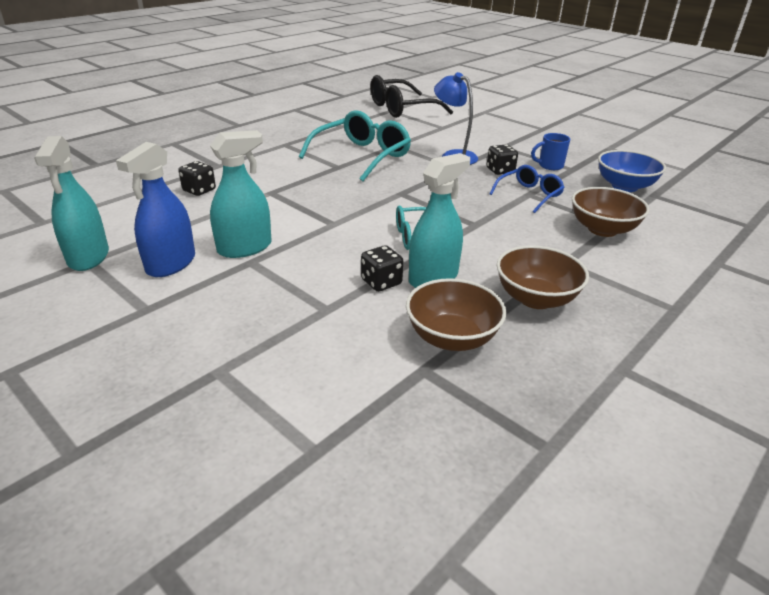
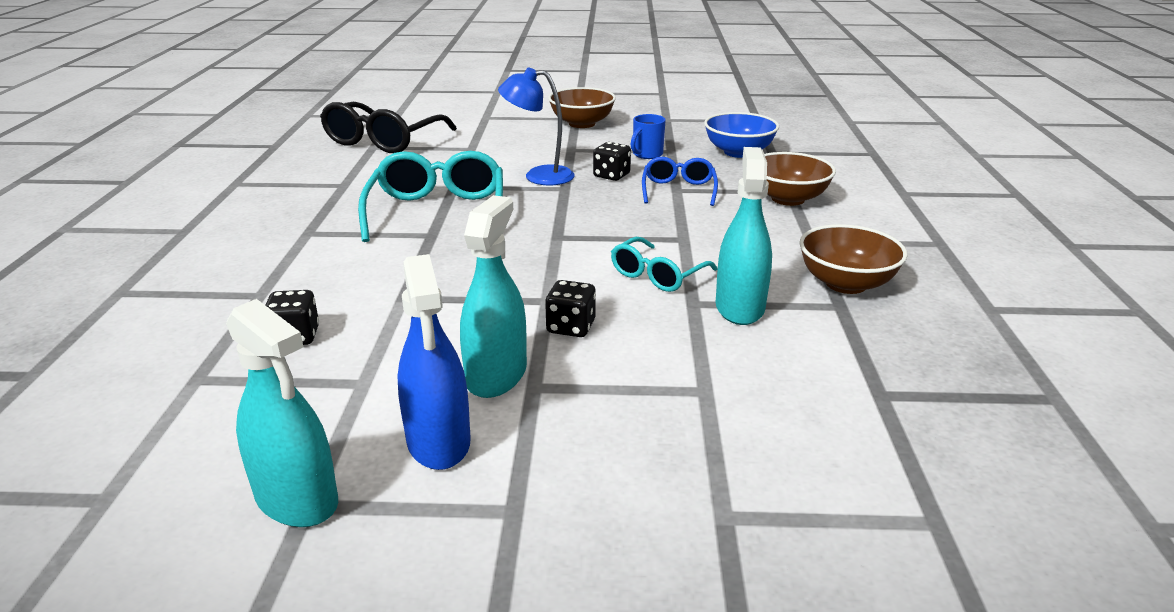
camera: 40 degrees left, 5 degrees down
black dice [361,245,403,292] -> black dice moved to [545,280,596,337]
brown bowl [406,278,507,351] -> brown bowl moved to [548,87,616,128]

